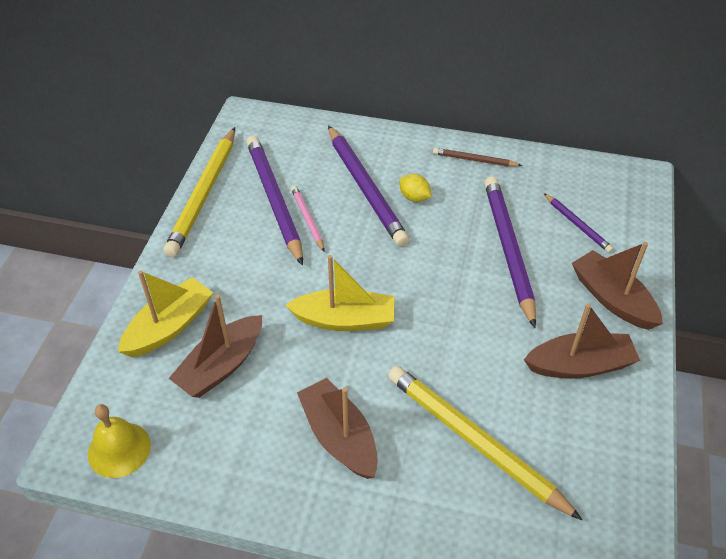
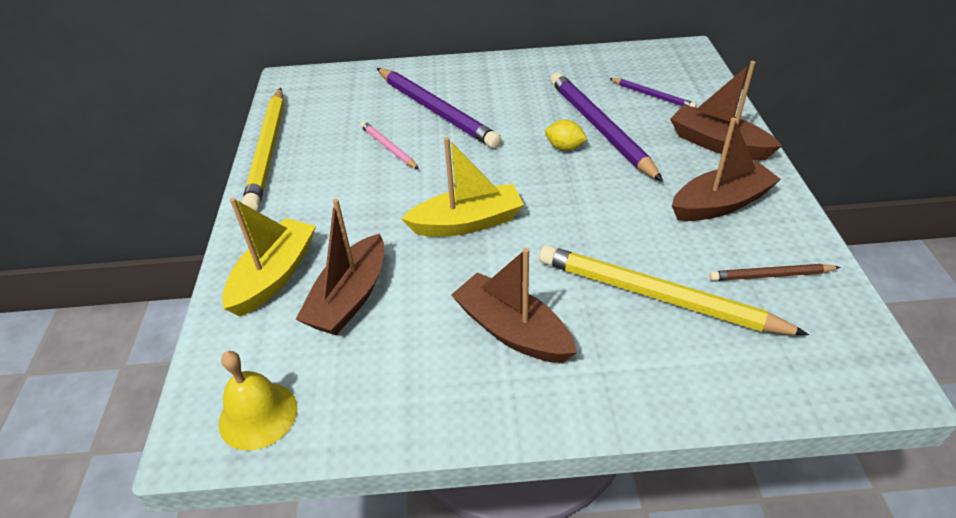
camera: 15 degrees left, 5 degrees down
purple pencil [246,136,303,266] -> none
yellow lemon [399,174,432,202] -> yellow lemon moved to [545,120,588,151]
brown pencil [433,148,522,167] -> brown pencil moved to [709,264,841,281]

